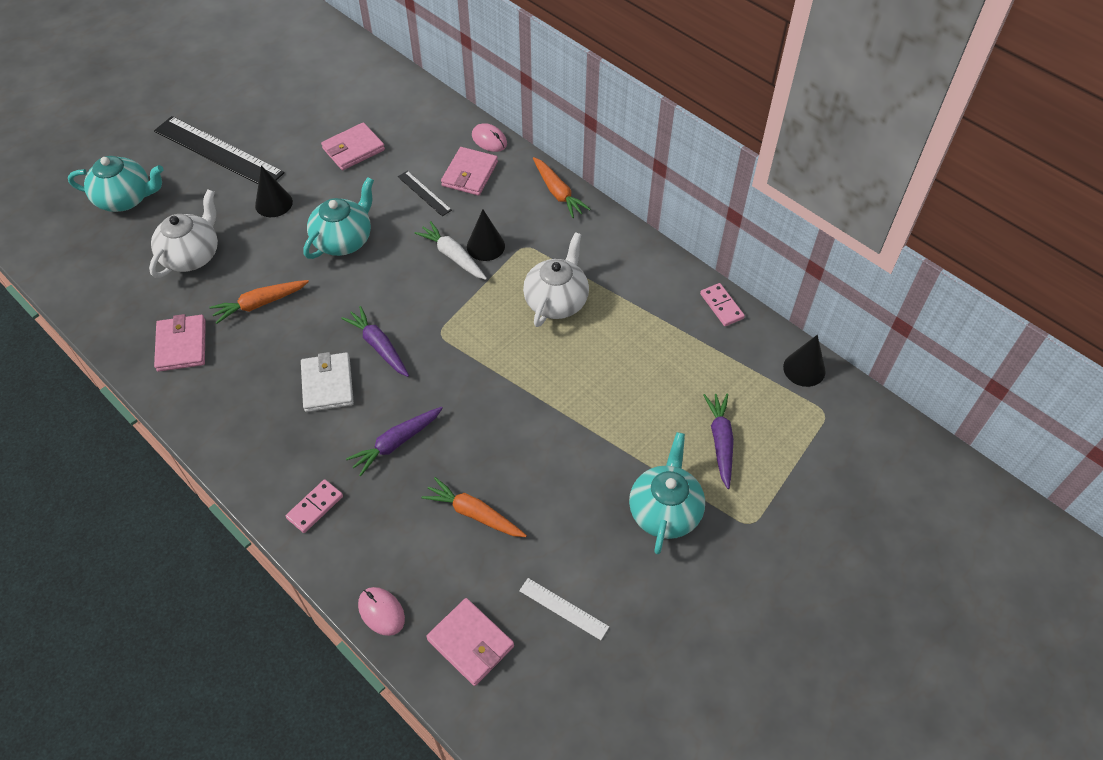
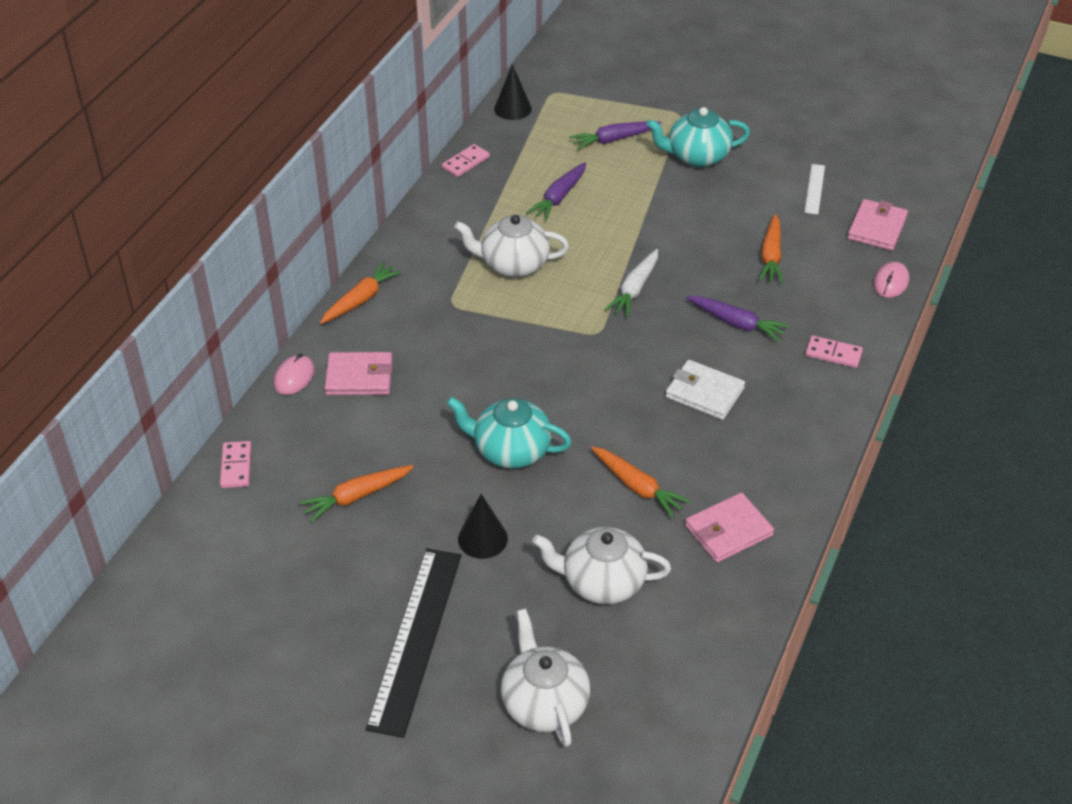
camera: 110 degrees left, 10 degrees down
turquoise teapot [68,156,164,212] -> white teapot [501,609,590,747]
white wallet [301,352,354,412] -> white wallet turned 60 degrees clockwise [665,360,745,420]
pink wallet [321,122,385,170] -> orange carrot [299,465,414,522]
purple carrot [341,306,409,377] -> purple carrot moved to [526,162,586,221]
black ruler [398,171,452,216] -> none
white carrot [415,221,487,280] -> white carrot moved to [605,249,658,317]
black cone [467,209,505,261] -> none
none -> pink domino [220,441,251,488]

